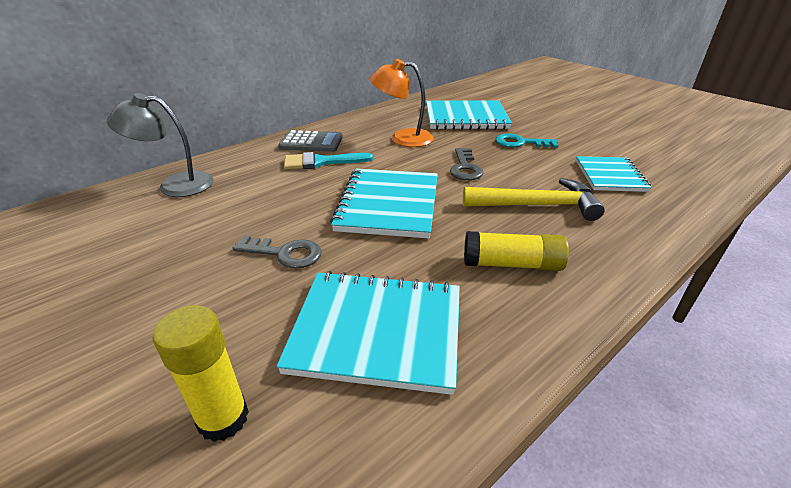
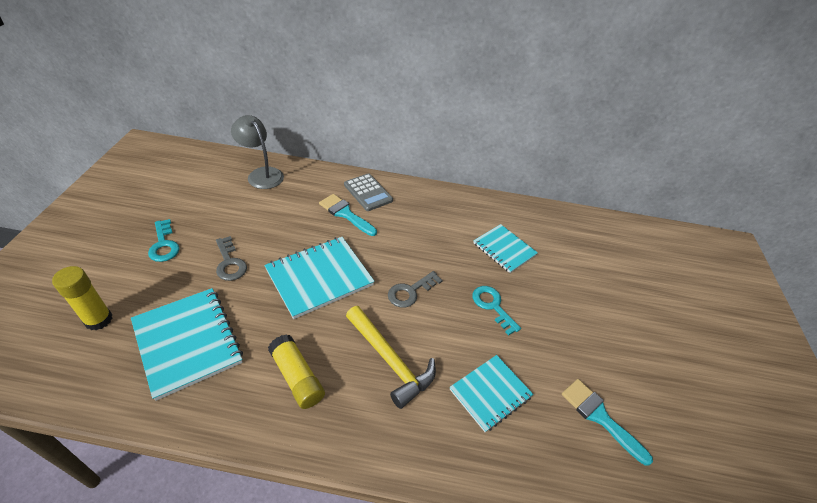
camera: 45 degrees right, 10 degrees up
orange lamp [370,59,434,147] -> none
turquoise notebook [426,100,512,130] -> turquoise notebook [473,224,538,273], size x0.65
none -> turquoise key [148,219,180,262]
none -> turquoise brush [562,379,653,466]

